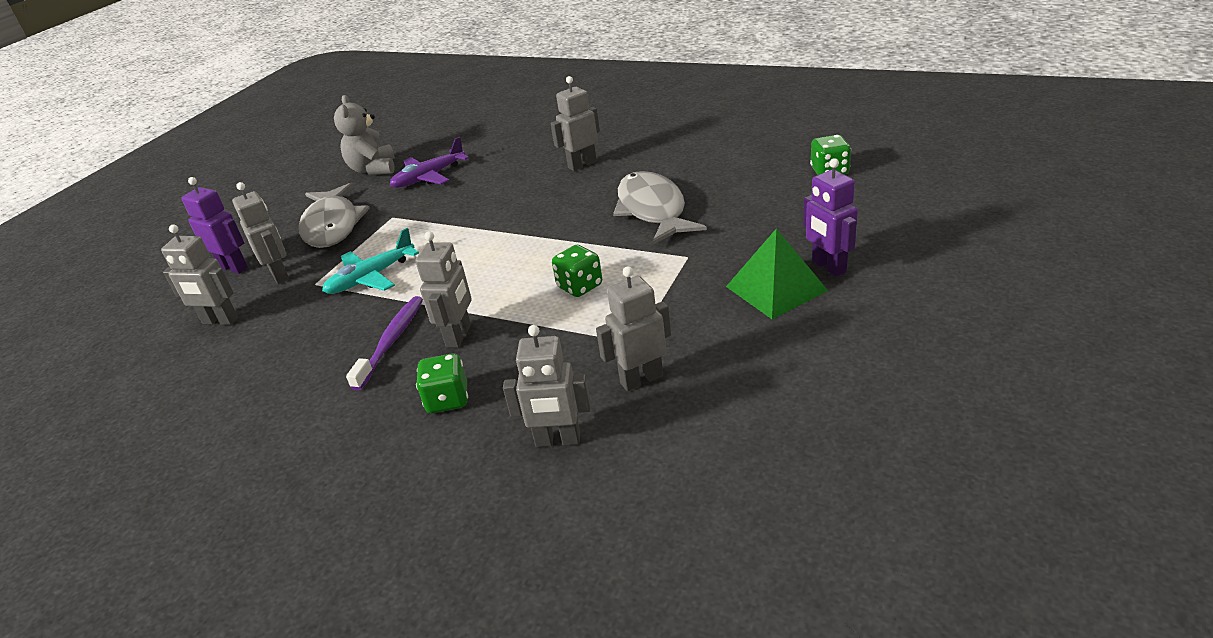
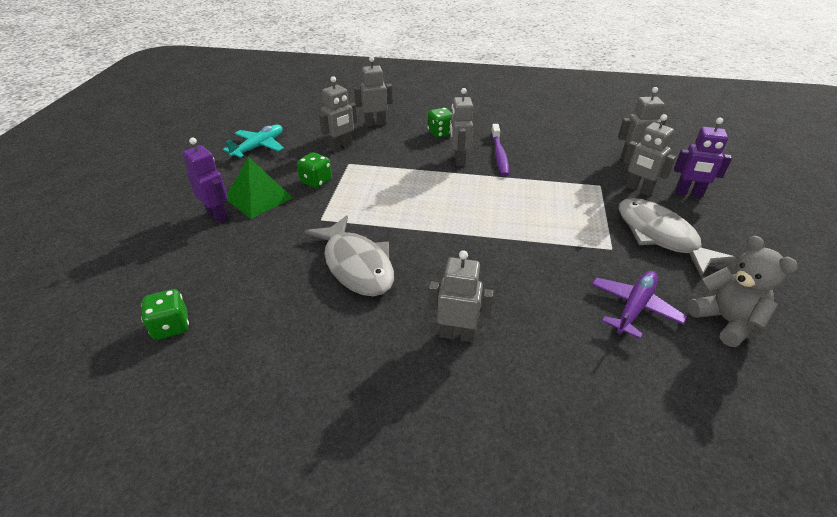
camera: 160 degrees right, 5 degrees up
turquoise plane [322,228,419,294] -> turquoise plane moved to [223,125,284,158]
grey robot [551,76,600,171] -> grey robot turned 120 degrees counterclockwise [428,250,494,342]
green dice [552,245,602,297] -> green dice moved to [297,152,332,188]

